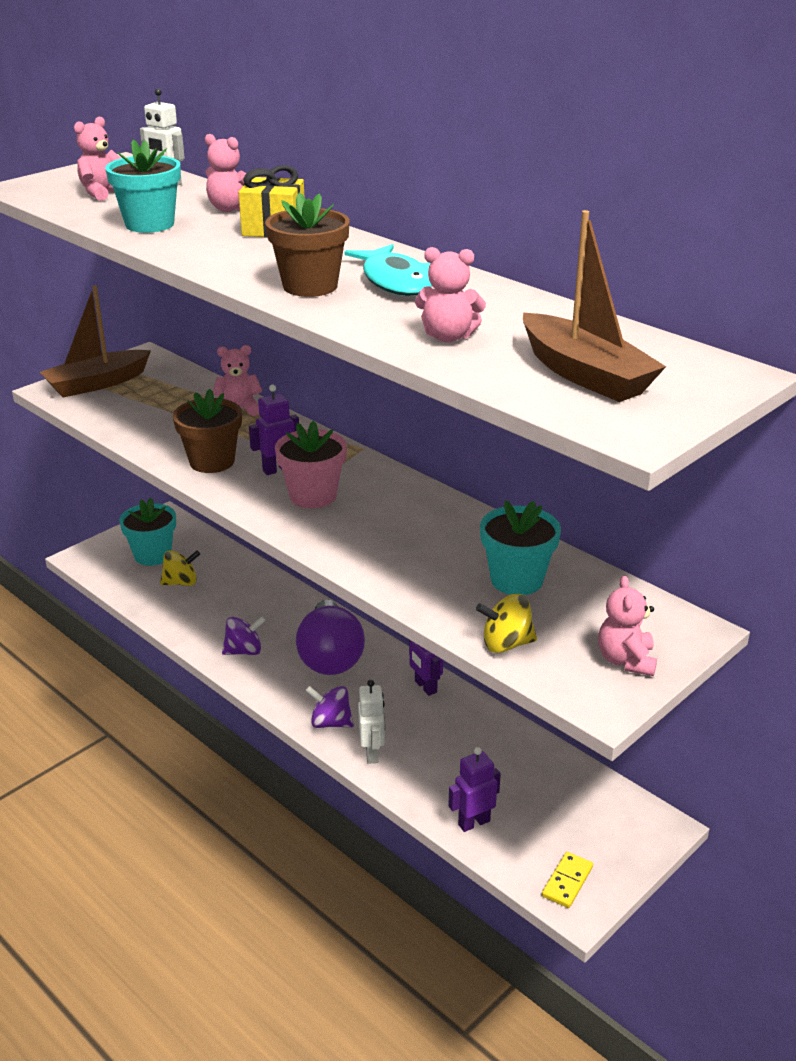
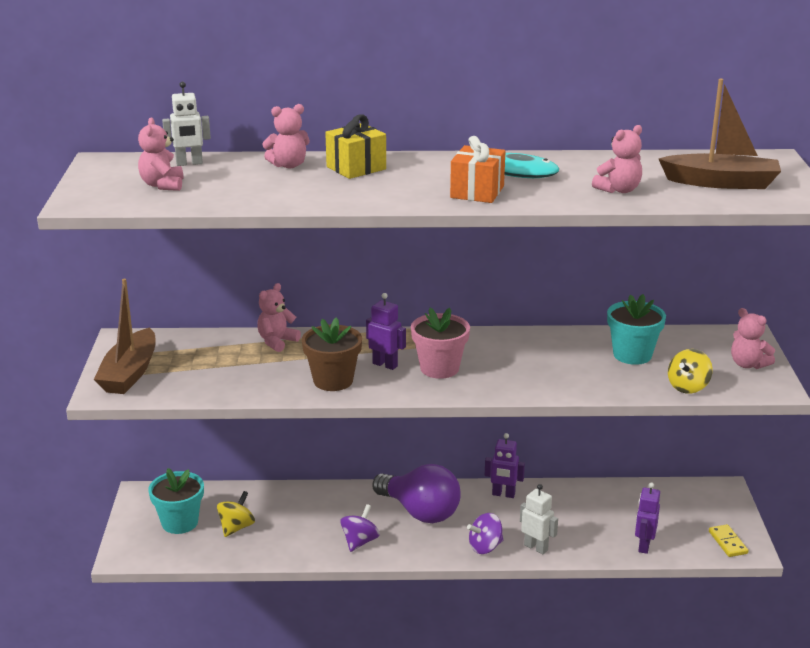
camera: 45 degrees left, 5 degrees down
turquoise flower pot [105,139,181,233] -> none
purple robot [249,385,299,475] -> purple robot turned 105 degrees clockwise [366,293,406,370]
brown flower pot [265,193,350,297] -> orange gift [450,136,505,203]

